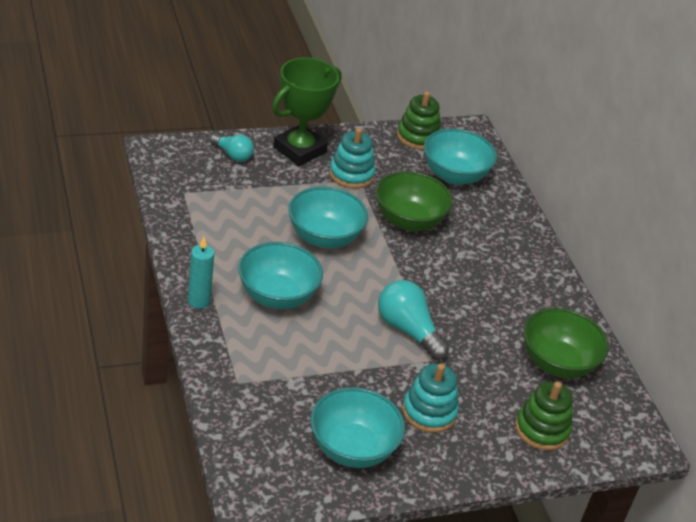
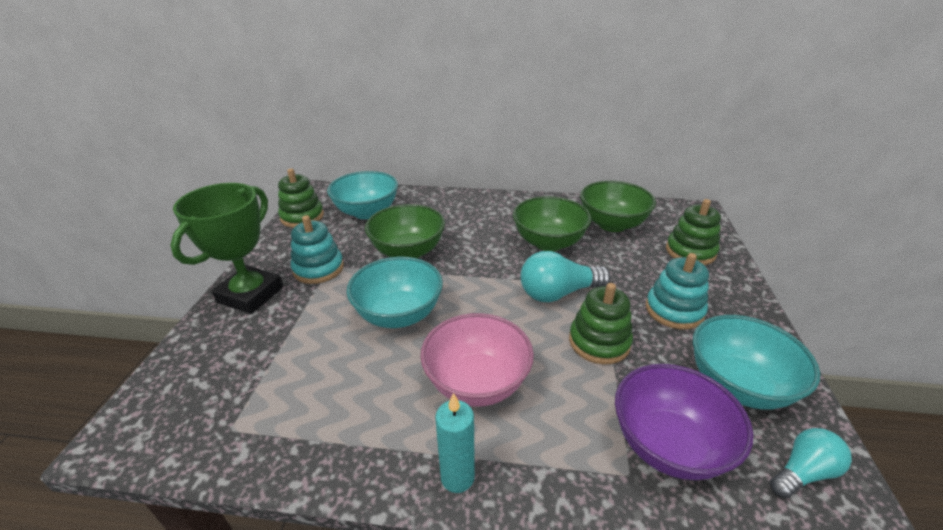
camera: 60 degrees left, 5 degrees down
turquoise light bulb [210,134,254,162] -> turquoise light bulb moved to [770,428,852,498]
turquoise bowl [238,242,323,309] -> pink bowl [420,313,534,407]
green trophy [272,58,341,166] -> green trophy turned 45 degrees clockwise [170,183,283,314]
none -> green bowl [513,196,592,251]
none -> green stacking toy [569,283,633,365]
none -> purple bowl [615,364,753,480]

